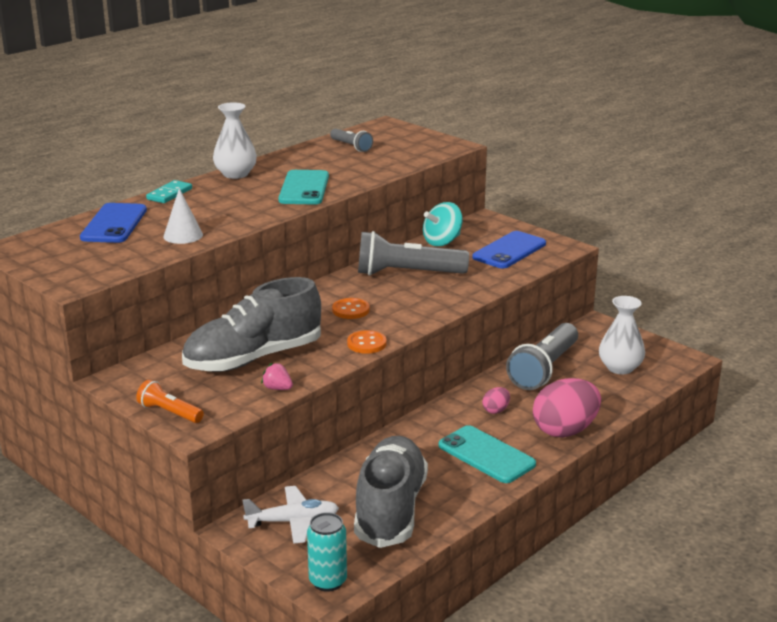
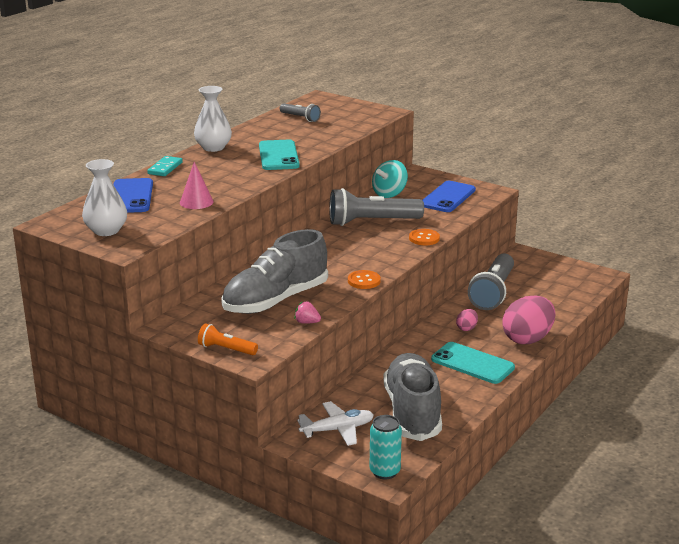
camera: 10 degrees left, 0 degrees up
white cone [163,188,203,244] -> pink cone [180,162,214,209]
orange button [332,298,370,319] -> orange button moved to [409,229,440,245]
white vase [599,296,645,374] -> white vase moved to [82,159,127,236]

